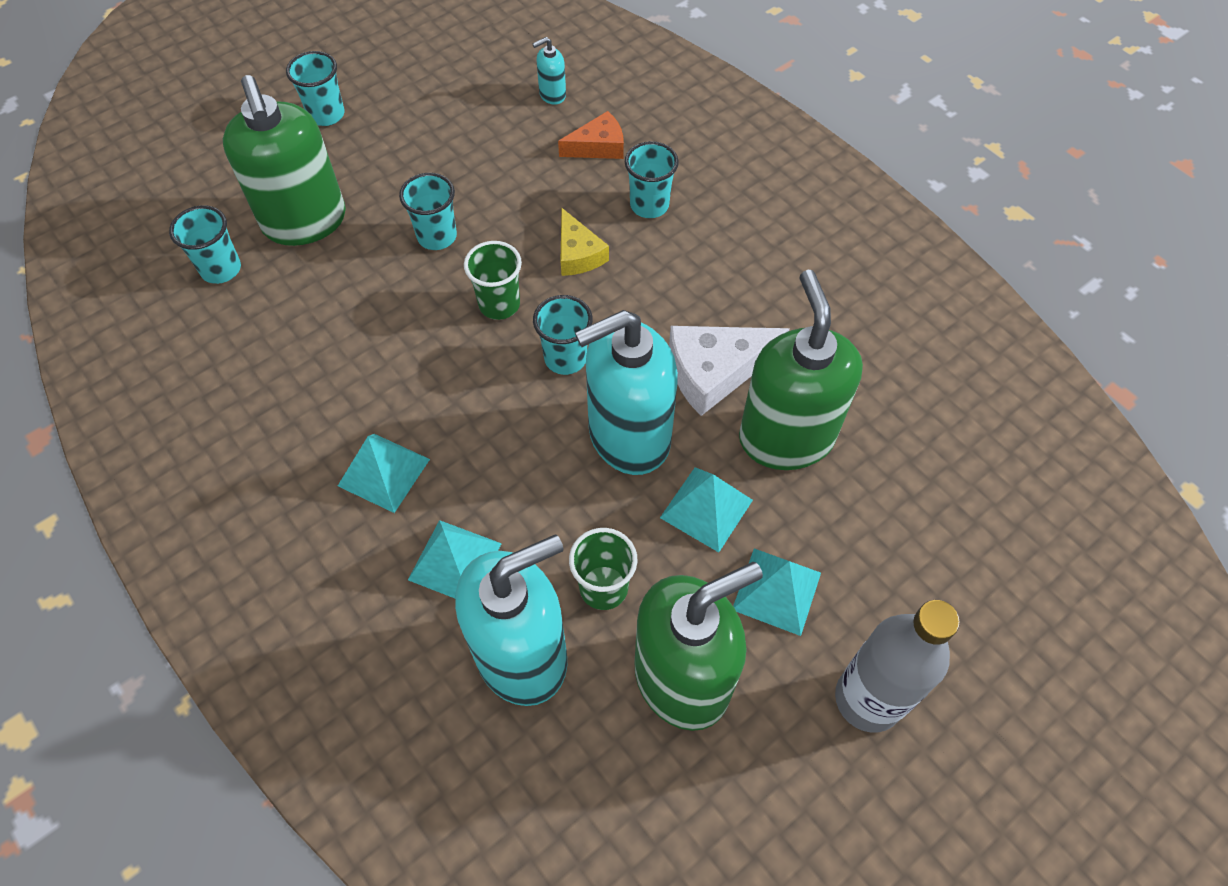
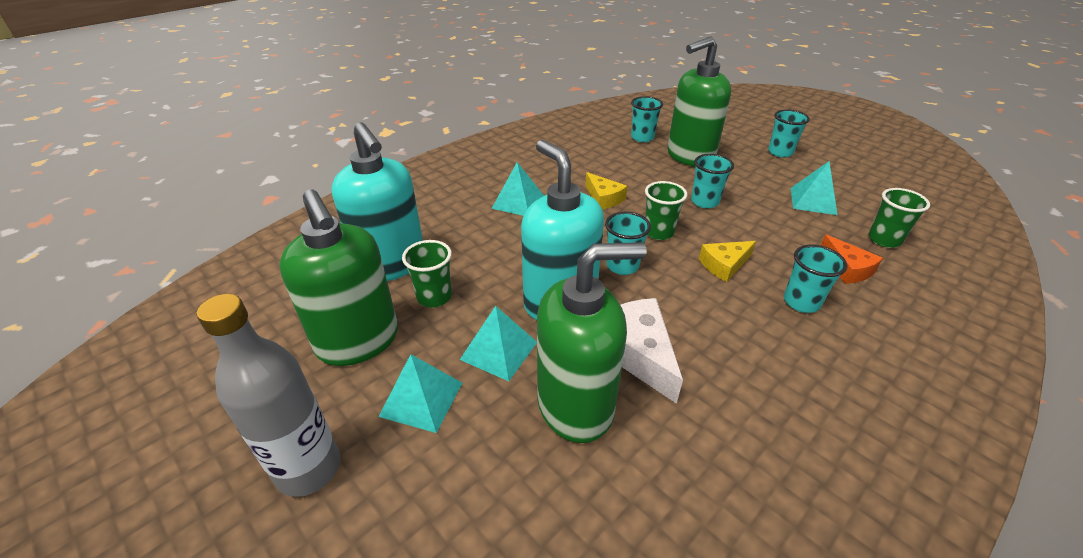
camera: 85 degrees right, 20 degrees down
turquoise pyramid [408,520,502,599] -> turquoise pyramid moved to [791,161,838,215]
turquoise soap dispenser [532,37,566,105] -> green cup [868,188,930,248]
none -> yellow cheese [585,172,627,209]

